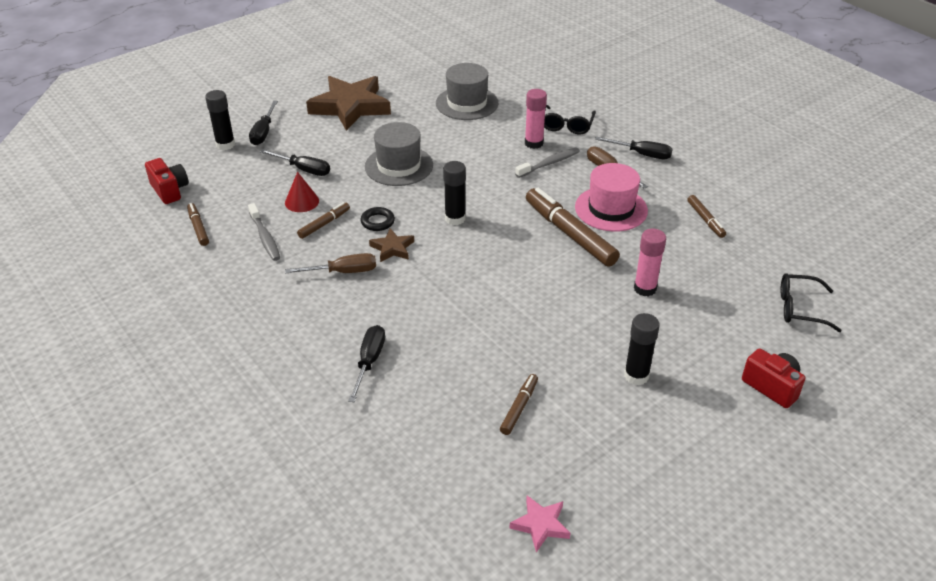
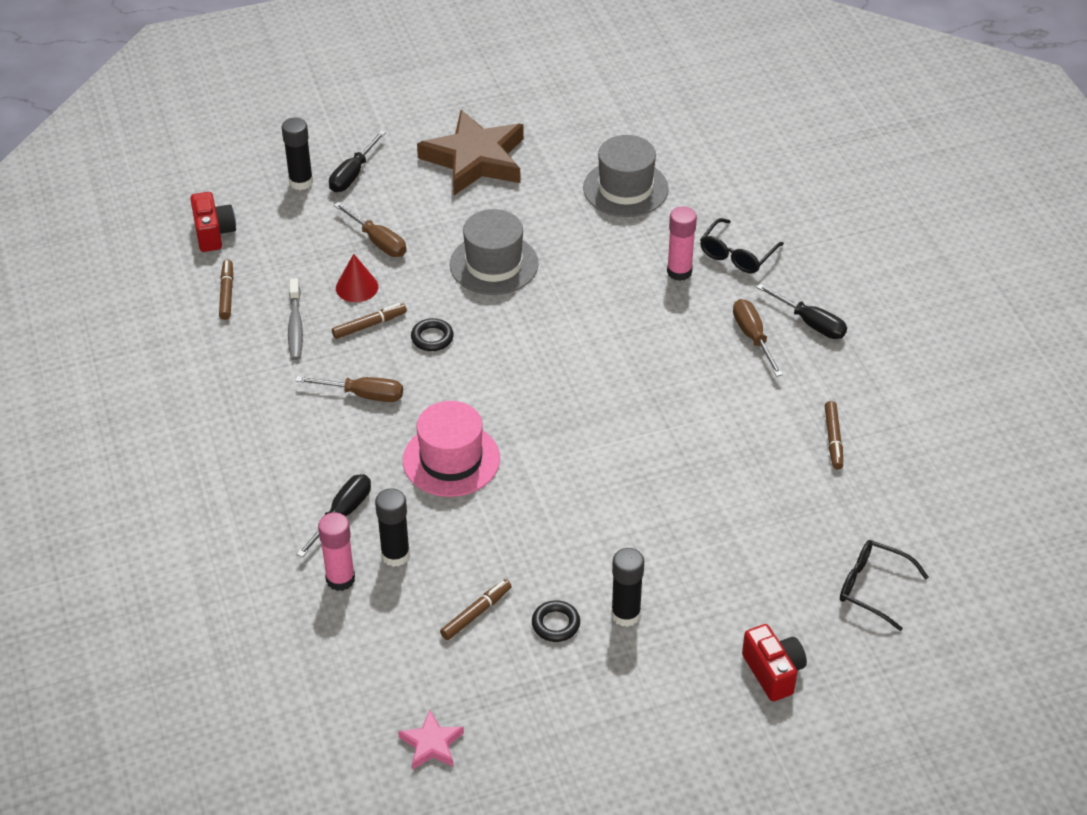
camera: 20 degrees right, 5 degrees up
black screwdriver [260,149,330,176] -> brown screwdriver [334,202,407,257]
brown star [369,228,414,262] -> none
black glue stick [443,161,466,225] -> black glue stick moved to [375,488,410,567]
grey toothbrush [515,148,580,178] -> none
brown marker [526,188,620,267] -> none
pink hat [575,163,648,232] -> pink hat moved to [403,401,500,497]
pink glue stick [634,229,666,297] -> pink glue stick moved to [318,512,355,591]
none -> black ring [532,600,580,642]

